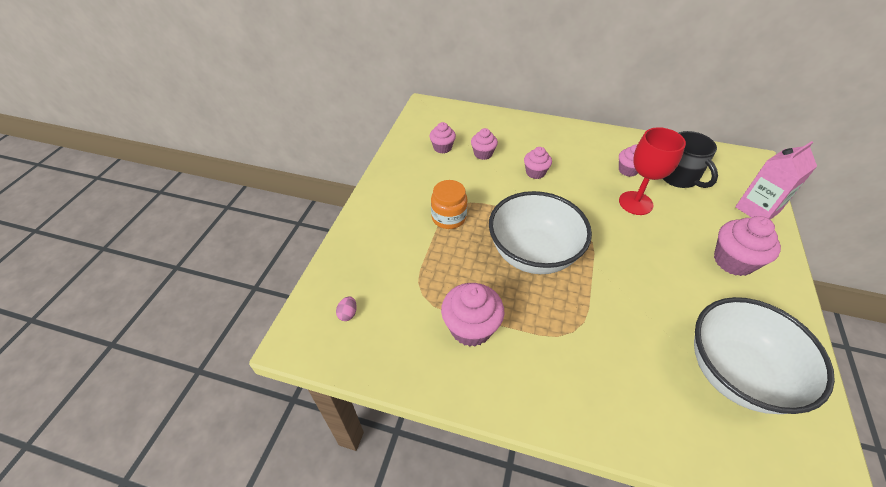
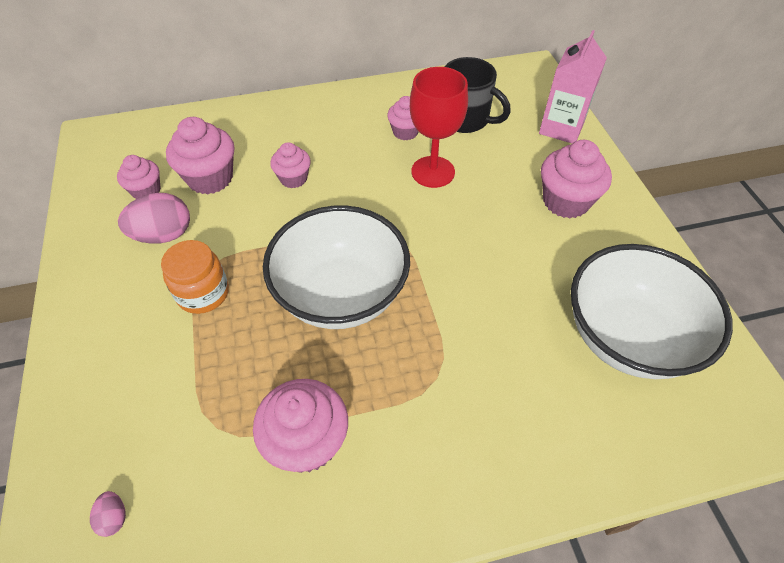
camera: 30 degrees left, 5 degrees up
pink cupcake [471,128,498,160] -> pink cupcake [166,117,235,194], size x1.64
none -> pink egg [118,193,190,244]

